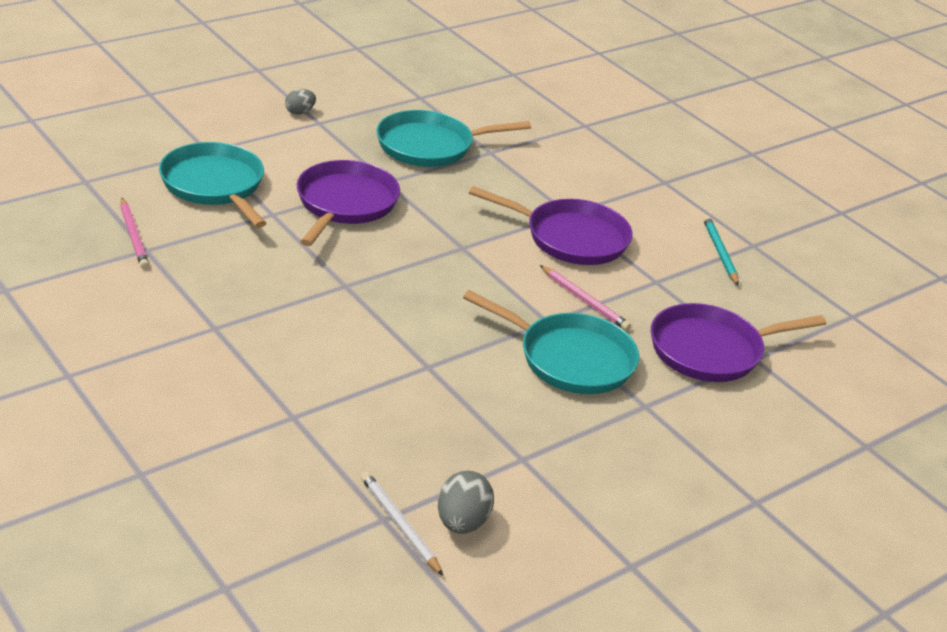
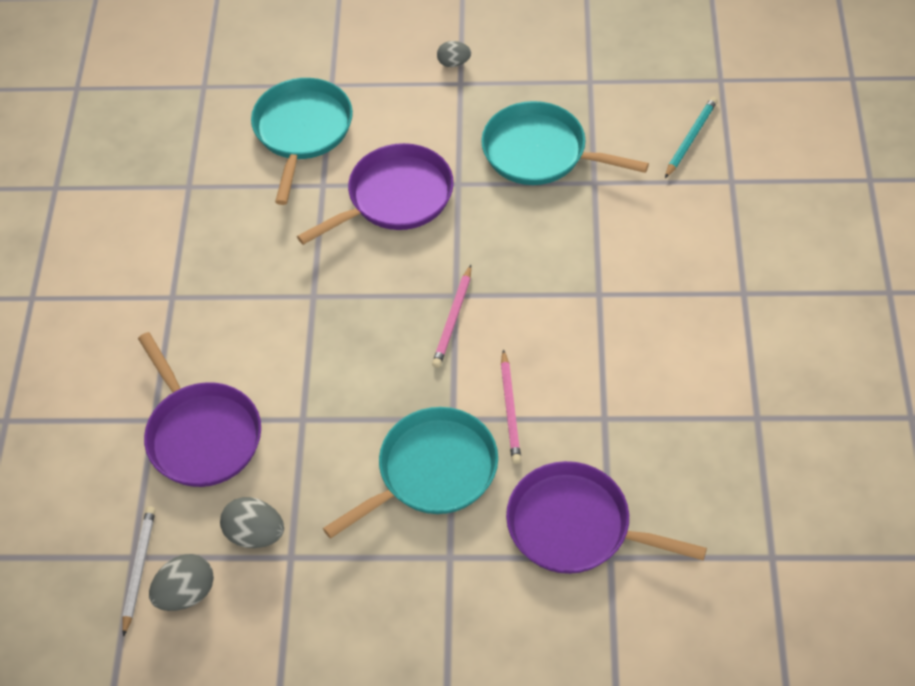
camera: 45 degrees right, 20 degrees up
pink pencil [120,198,149,269] -> pink pencil moved to [432,265,471,368]
turquoise pan [463,290,639,394] -> turquoise pan turned 105 degrees counterclockwise [323,407,498,539]
purple pan [469,186,632,265] -> purple pan moved to [138,332,261,487]
turquoise pencil [703,216,739,285] -> turquoise pencil moved to [665,97,718,178]
none -> grey egg [220,497,284,548]

